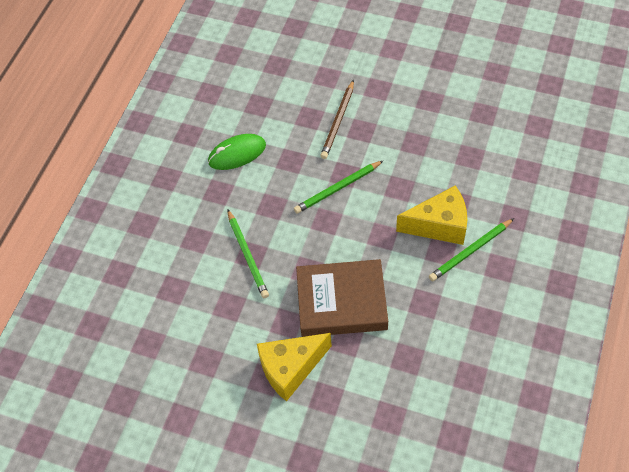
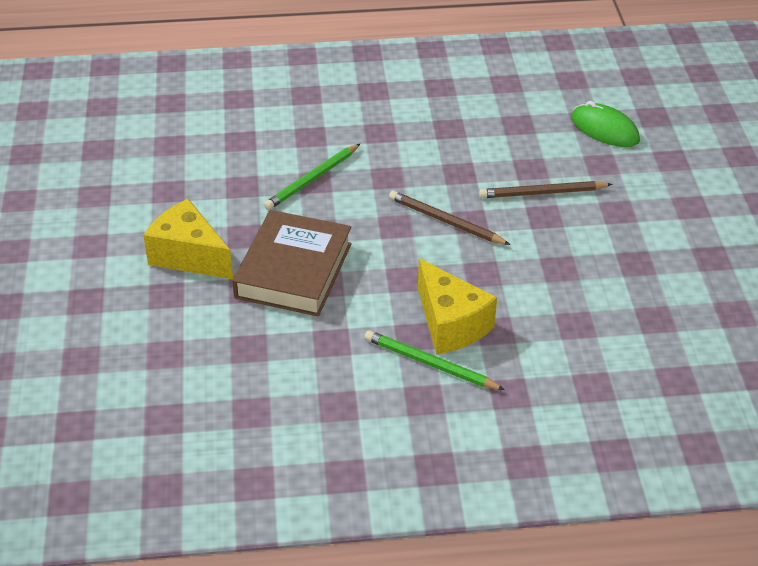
camera: 60 degrees right, 15 degrees down
green mouse [208,134,266,170] -> green mouse moved to [571,101,640,147]
green pencil [294,160,384,214] -> brown pencil [389,191,511,245]
brown book [296,259,388,337] -> brown book turned 45 degrees clockwise [232,210,352,316]

